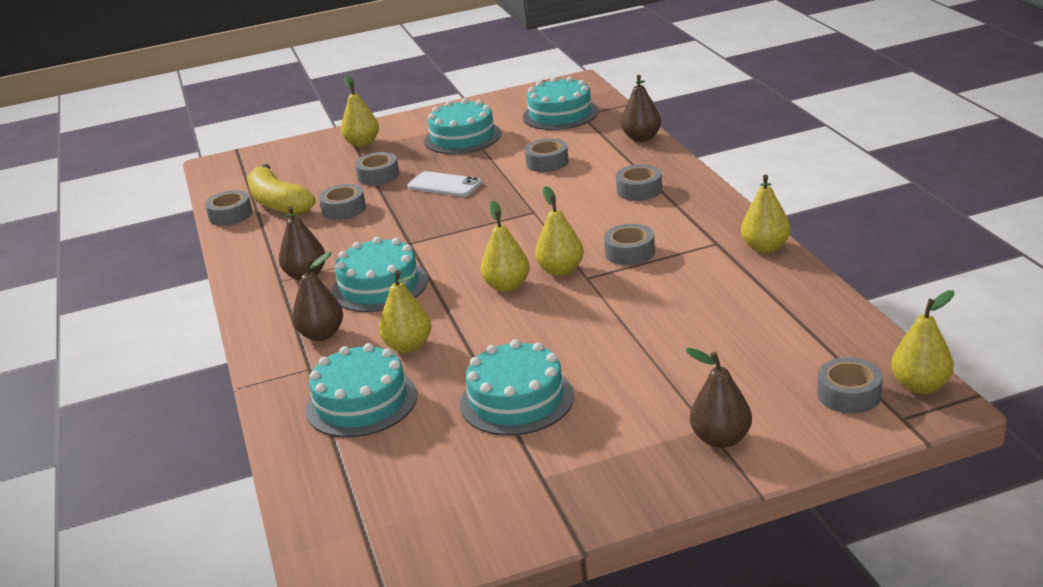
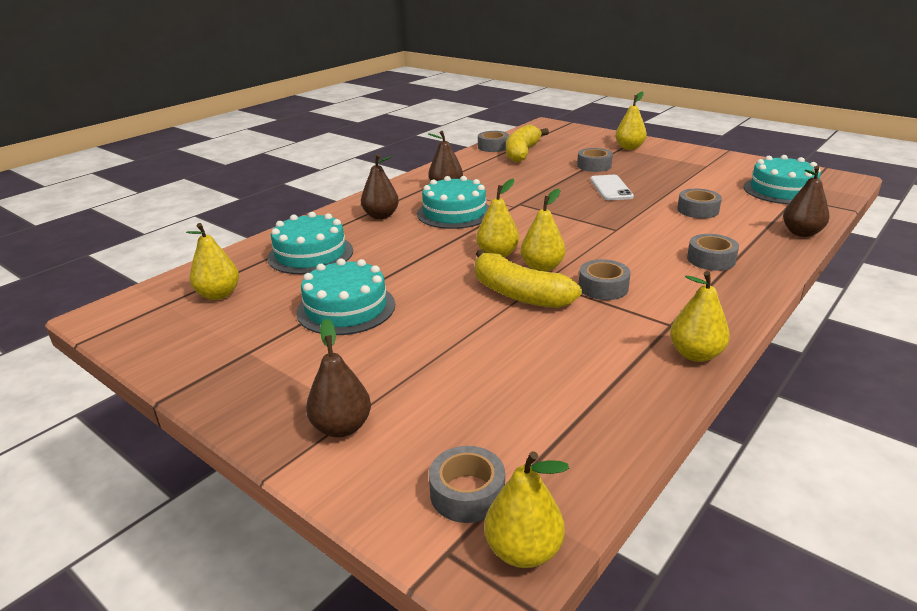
camera: 55 degrees right, 0 degrees up
grey tape [319,184,366,220] -> none
yellow pear [379,270,431,353] -> yellow pear moved to [186,223,239,300]
turquoise cake [424,98,501,154] -> none
none -> yellow banana [475,249,582,308]

